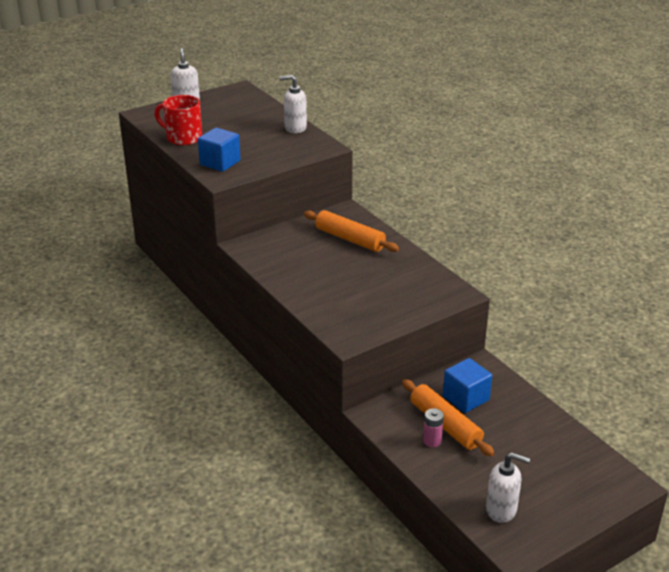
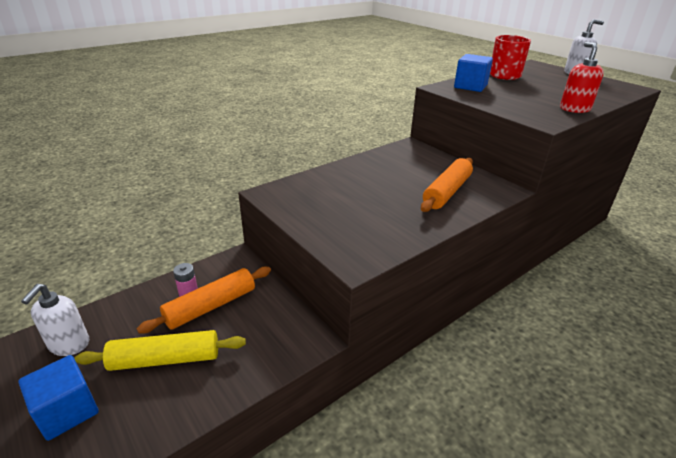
camera: 85 degrees right, 0 degrees up
white soap dispenser [279,75,307,133] -> red soap dispenser [560,42,604,113]
blue cube [443,358,492,413] -> blue cube moved to [19,355,99,441]
none -> yellow rolling pin [75,330,246,371]

